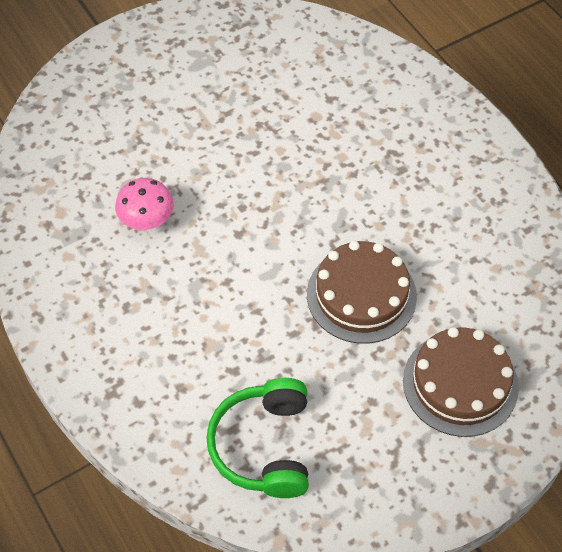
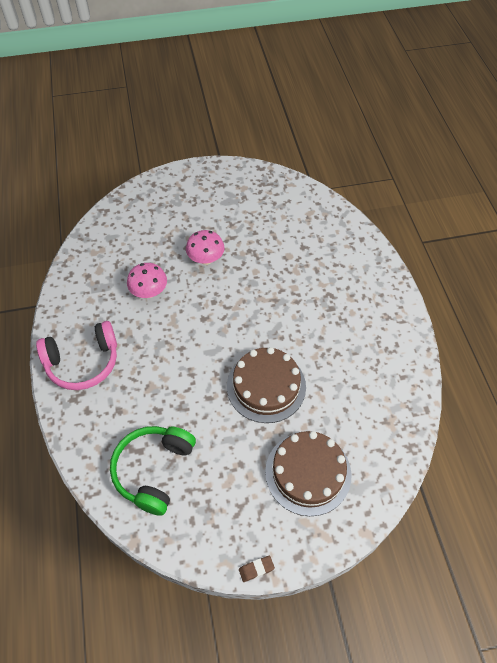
camera: 20 degrees right, 0 degrees up
none -> pink headphones [36,321,117,390]
none -> pink mushroom [186,230,225,265]
none -> brown eraser [239,556,275,582]

